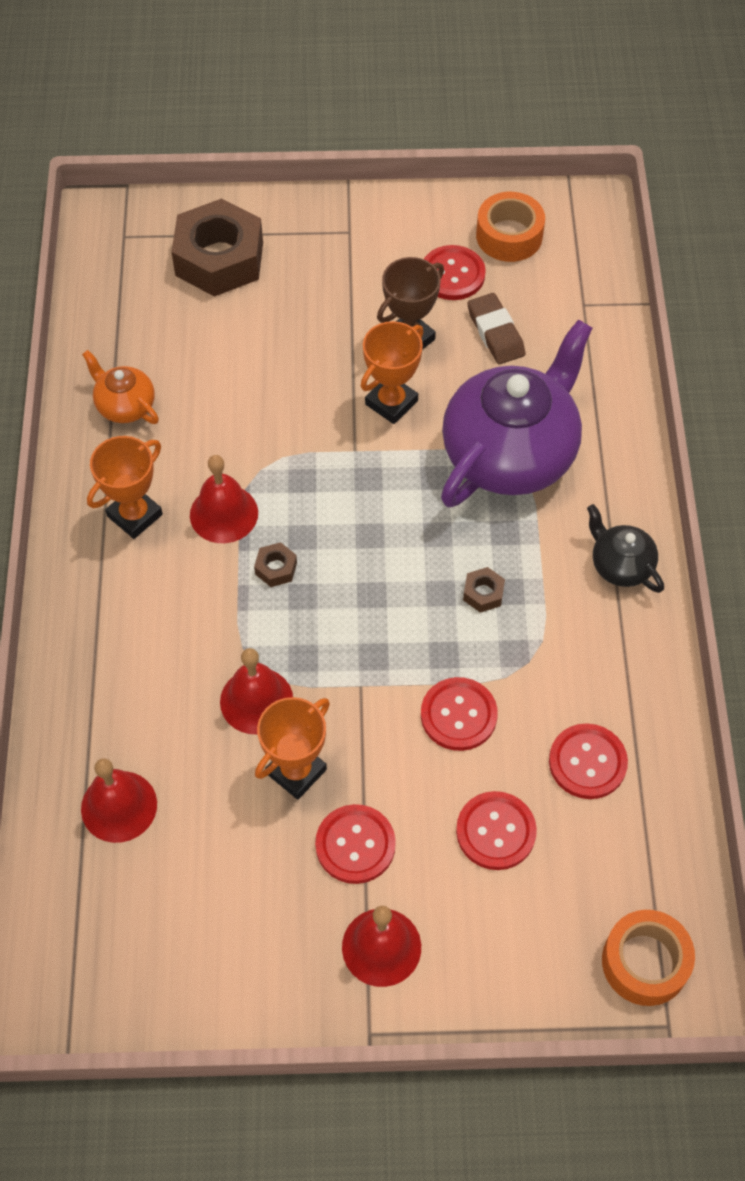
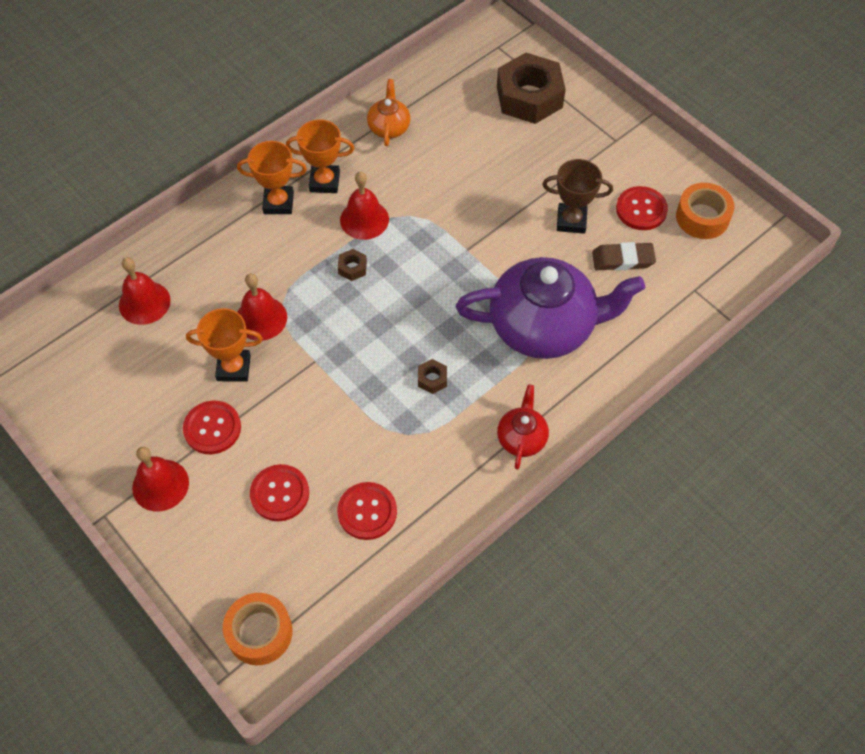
camera: 50 degrees right, 0 degrees up
orange trophy [361,321,424,424] -> orange trophy moved to [237,141,307,214]
red button [421,677,498,751] -> none
brown eraser [467,293,525,365] -> brown eraser turned 60 degrees clockwise [592,242,656,271]
black teapot [587,504,664,593] -> red teapot [497,384,549,470]

